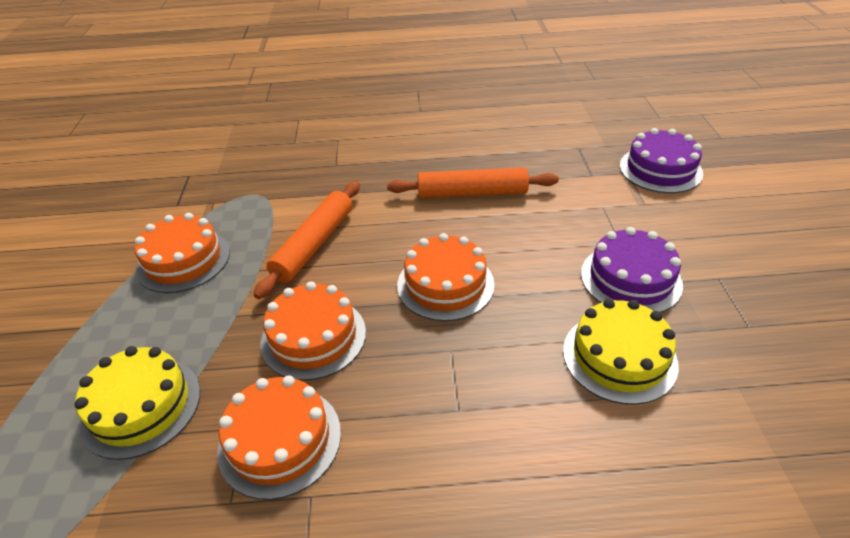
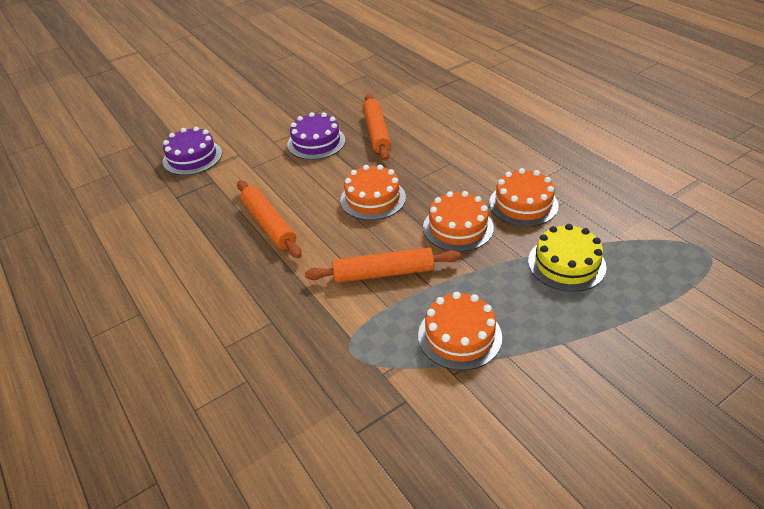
camera: 120 degrees left, 0 degrees up
yellow cake [563,299,679,405] -> orange rolling pin [363,94,391,161]

